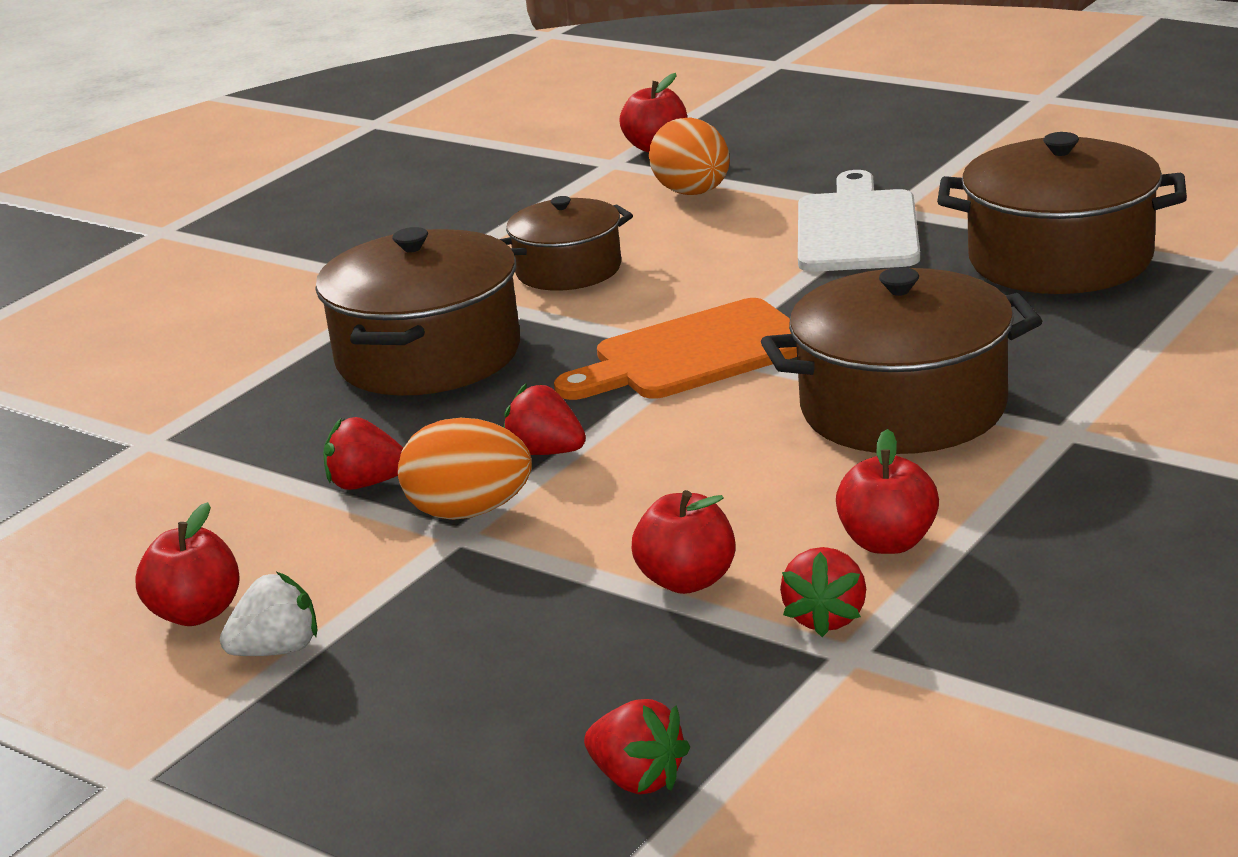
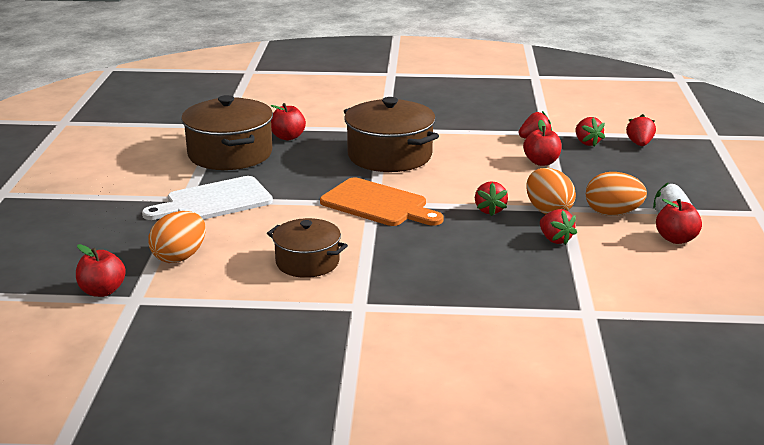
camera: 125 degrees left, 0 degrees up
brown pot [315,227,520,396] -> none
red apple [836,429,939,554] -> red apple moved to [270,103,306,140]
none -> red strawberry [575,117,605,147]
none -> orange egg [586,172,647,216]

